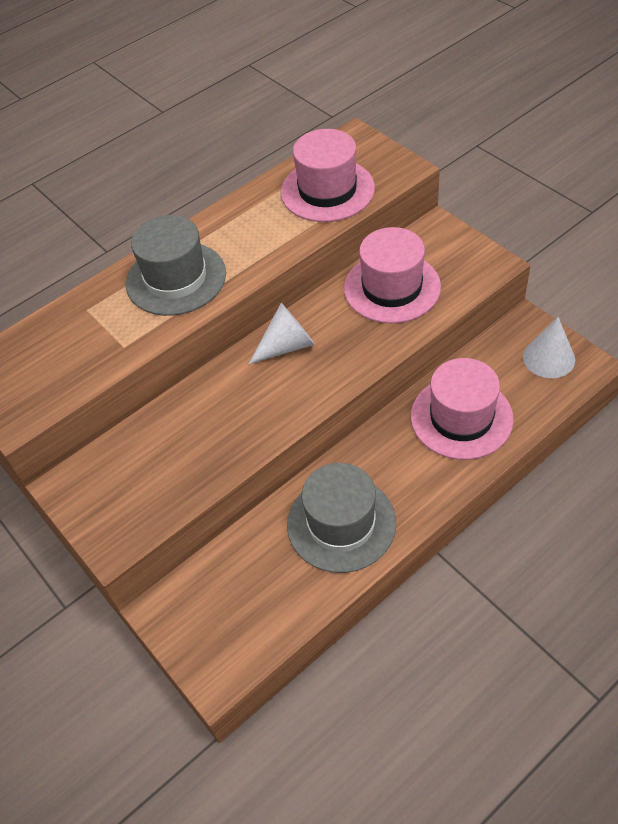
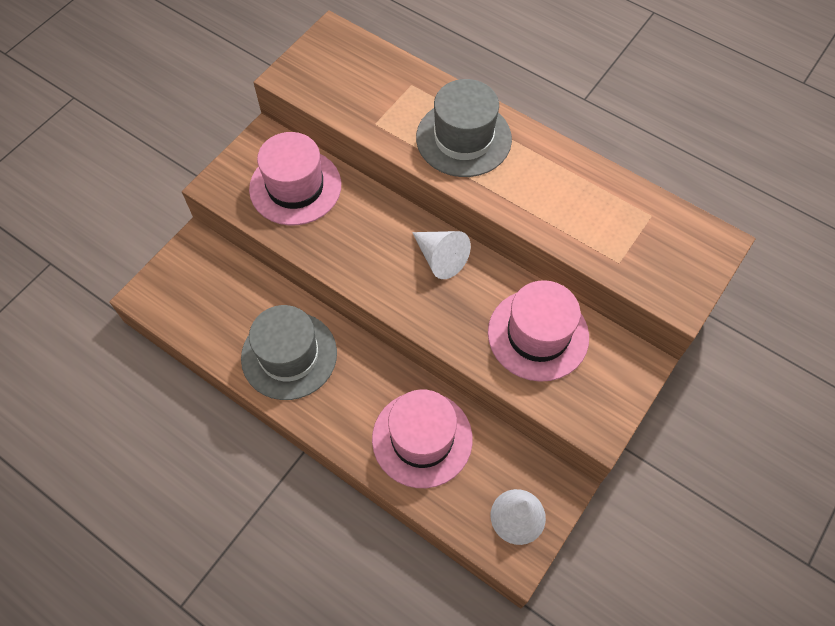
camera: 70 degrees right, 10 degrees up
pink hat [281,129,375,222] -> pink hat moved to [249,132,341,225]

